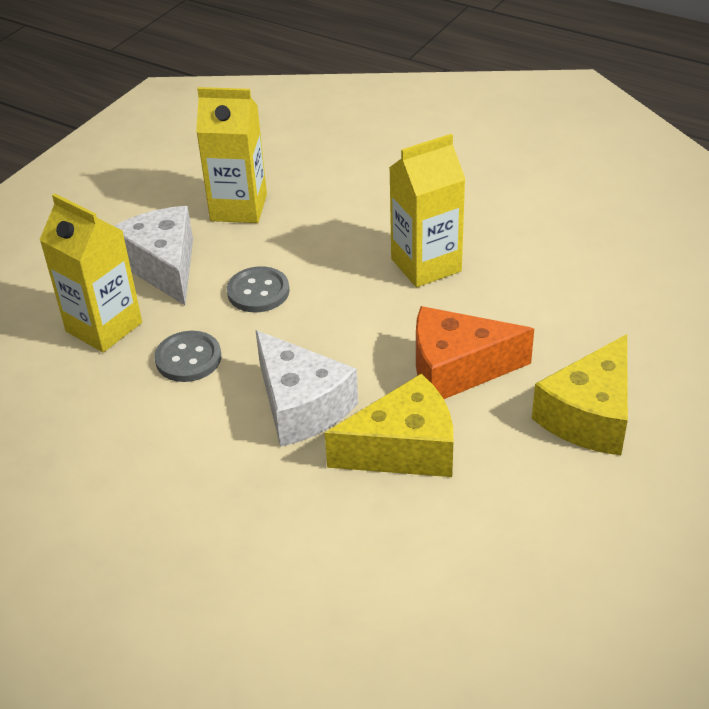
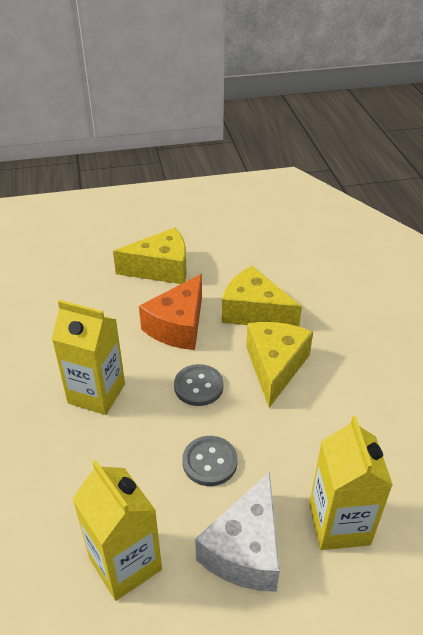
camera: 135 degrees left, 0 degrees up
grey button [154,331,221,382] -> grey button moved to [174,364,224,406]
white cheese [255,330,358,447] -> yellow cheese [246,322,313,408]
orange cheese [416,306,534,399] -> orange cheese turned 75 degrees clockwise [139,274,202,350]

